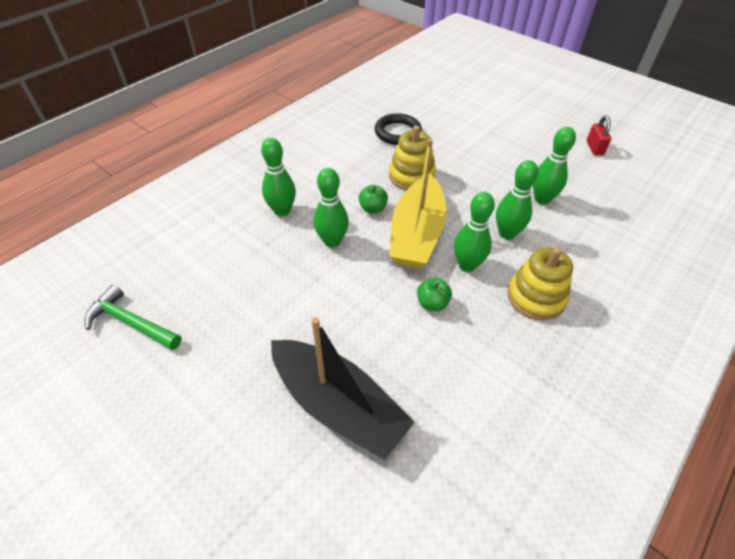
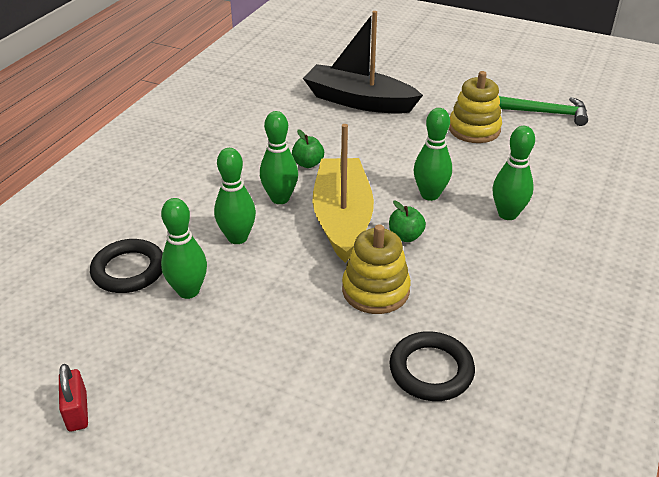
camera: 165 degrees right, 10 degrees down
yellow stacking toy [507,247,573,321] -> yellow stacking toy moved to [449,71,502,143]
none -> black ring [90,239,163,293]

